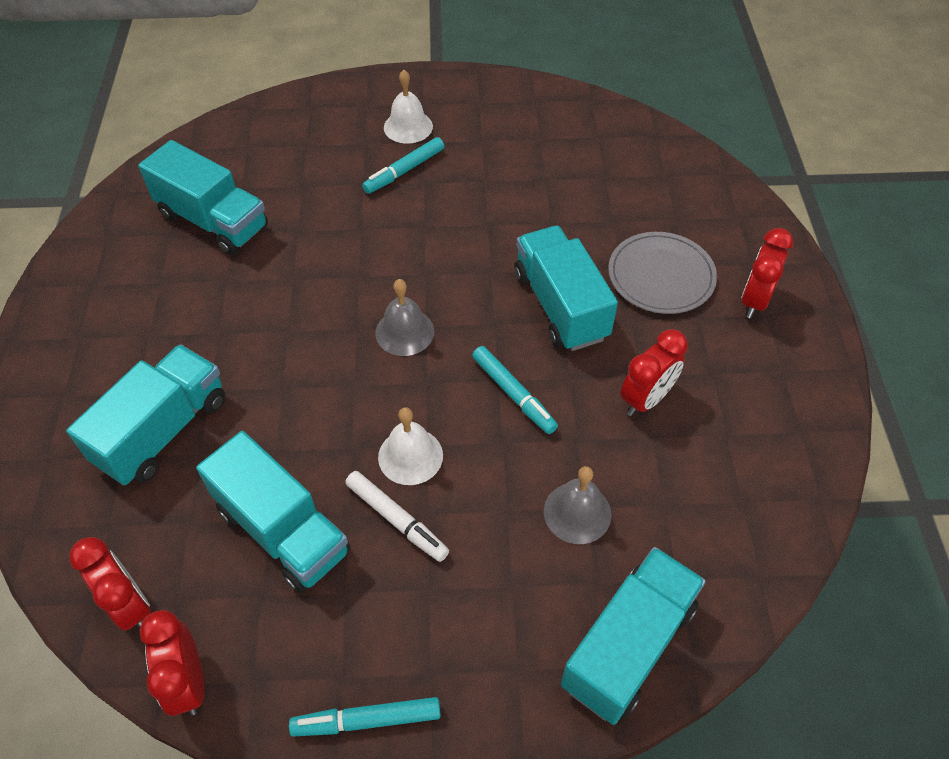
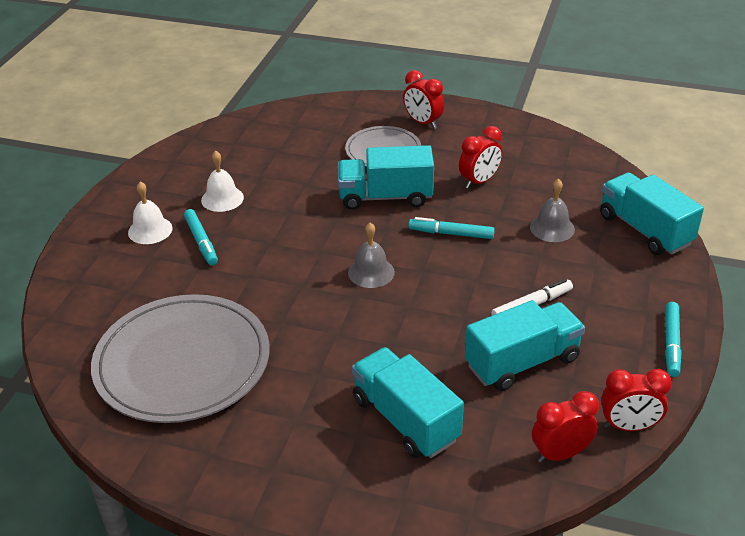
camera: 70 degrees left, 15 degrees down
turquoise truck [138,140,268,255] -> grey plate [91,294,270,423]
white bell [378,407,443,485] -> white bell moved to [201,151,244,212]
turquoise marker [472,346,558,434] -> turquoise marker turned 150 degrees counterclockwise [408,217,495,239]
red clock [620,329,688,416] -> red clock turned 75 degrees clockwise [459,126,502,189]

